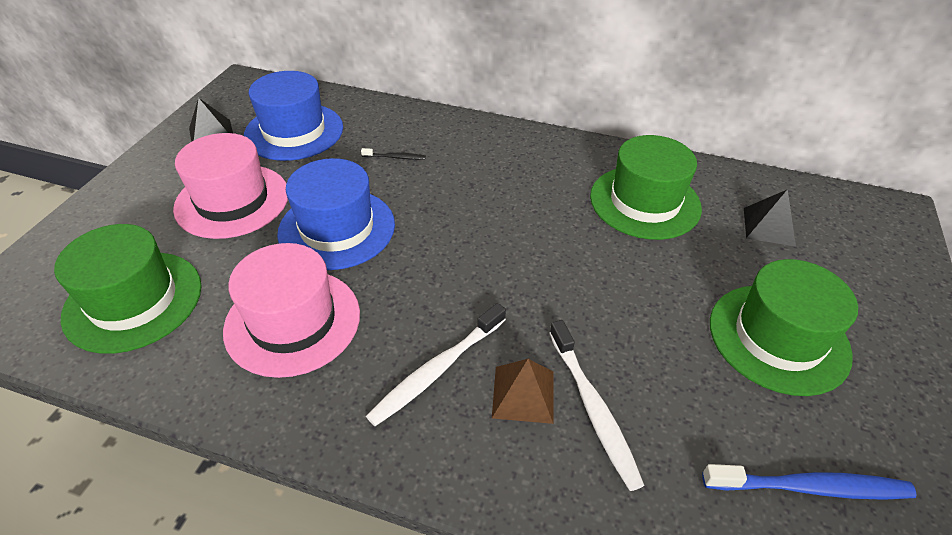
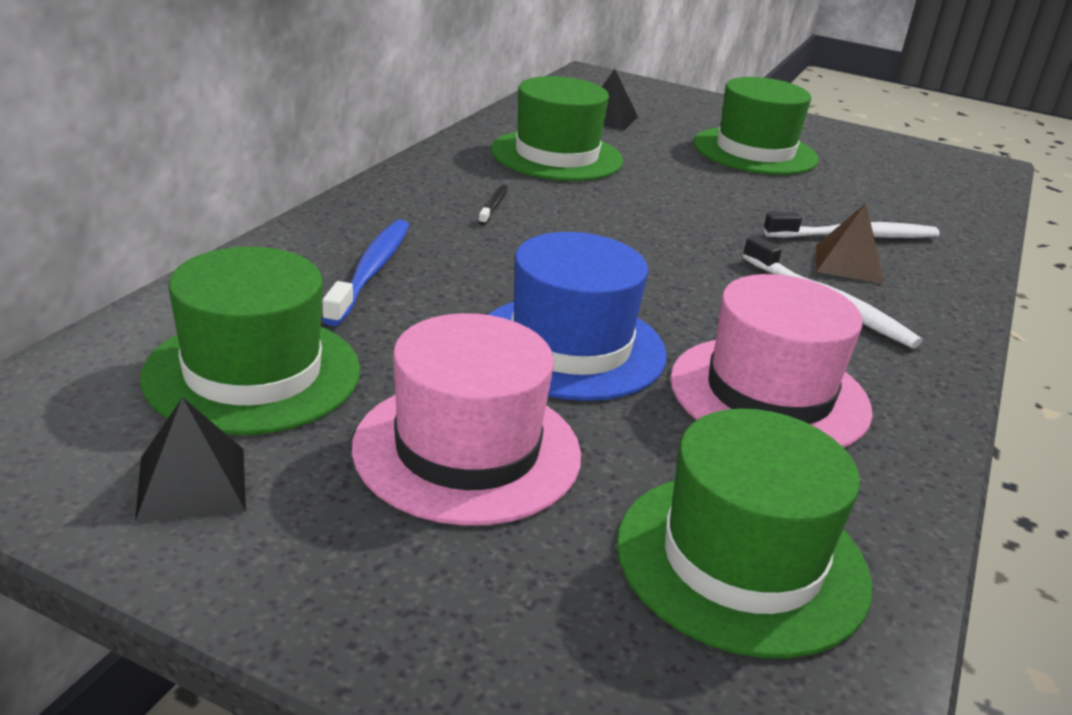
camera: 85 degrees left, 15 degrees down
blue hat [244,71,343,161] -> green hat [140,246,360,435]
black toothbrush [361,148,426,160] -> black toothbrush moved to [479,185,508,225]
blue toothbrush [702,464,917,500] -> blue toothbrush moved to [322,220,409,326]

